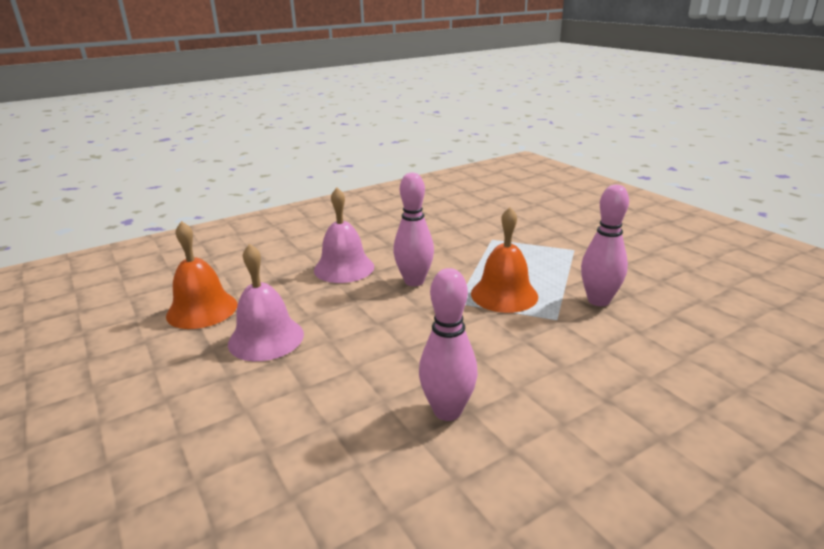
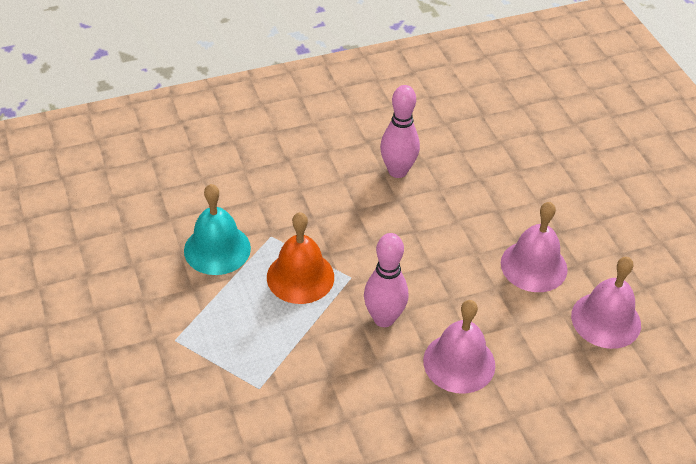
camera: 170 degrees left, 20 degrees up
orange bell [166,221,237,329] -> pink bell [571,257,641,349]
pink bowling pin [581,185,629,306] -> turquoise bell [184,184,251,275]

